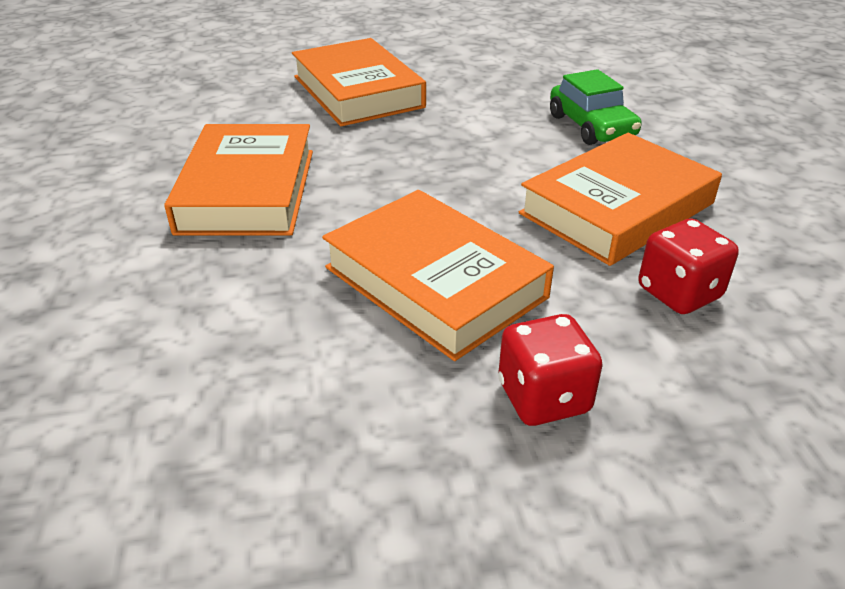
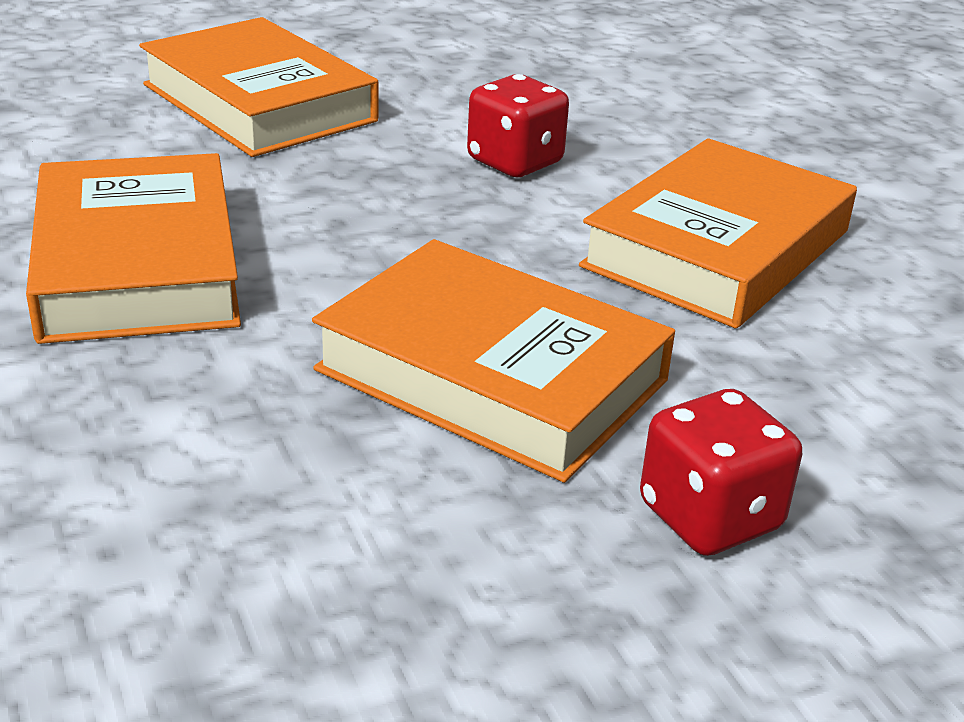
camera: 15 degrees left, 5 degrees down
green car [550,69,642,145] -> none
red dice [638,219,739,314] -> red dice moved to [467,74,569,177]

